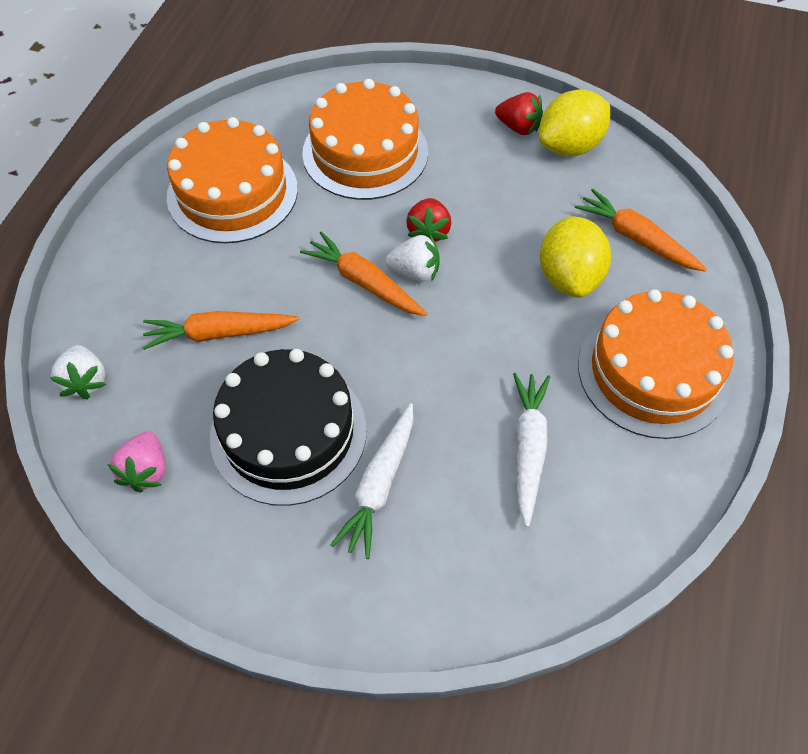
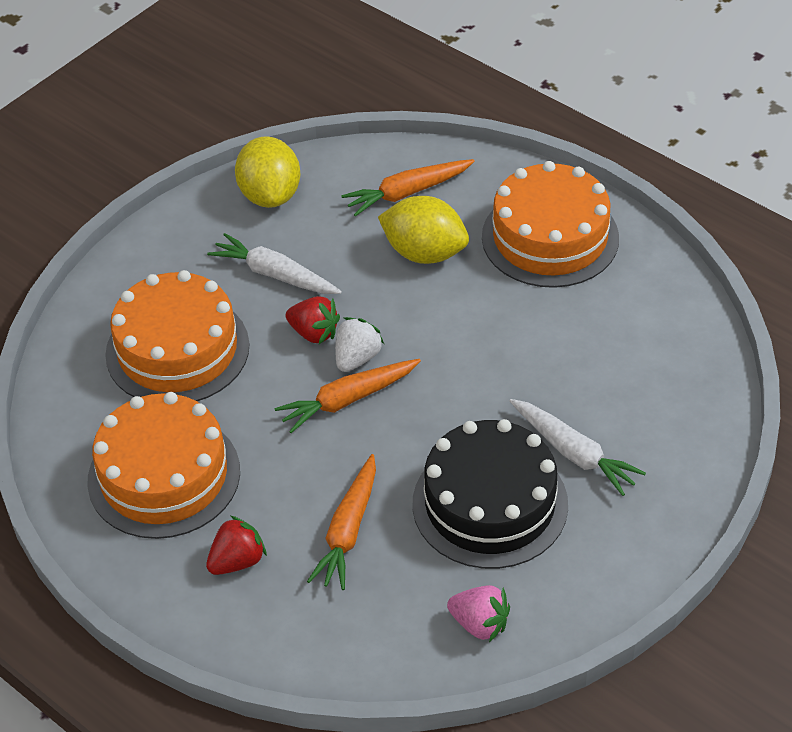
camera: 65 degrees left, 10 degrees down
white strawberry [50,345,106,399] -> none
red strawberry [495,92,543,135] -> red strawberry moved to [206,516,267,575]
white carrot [513,373,550,527] -> white carrot moved to [207,233,342,294]

